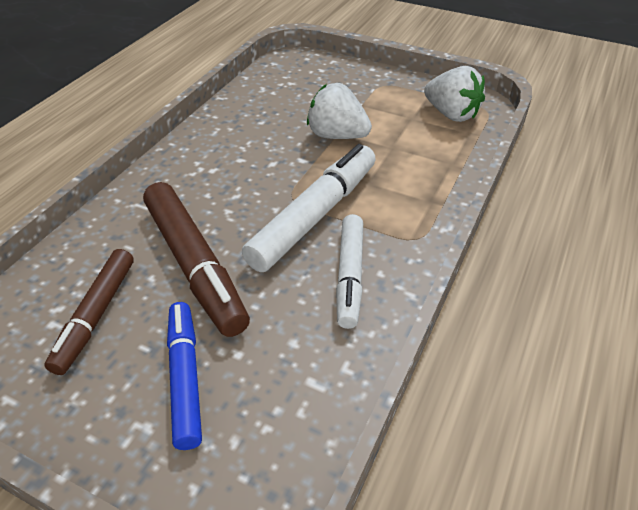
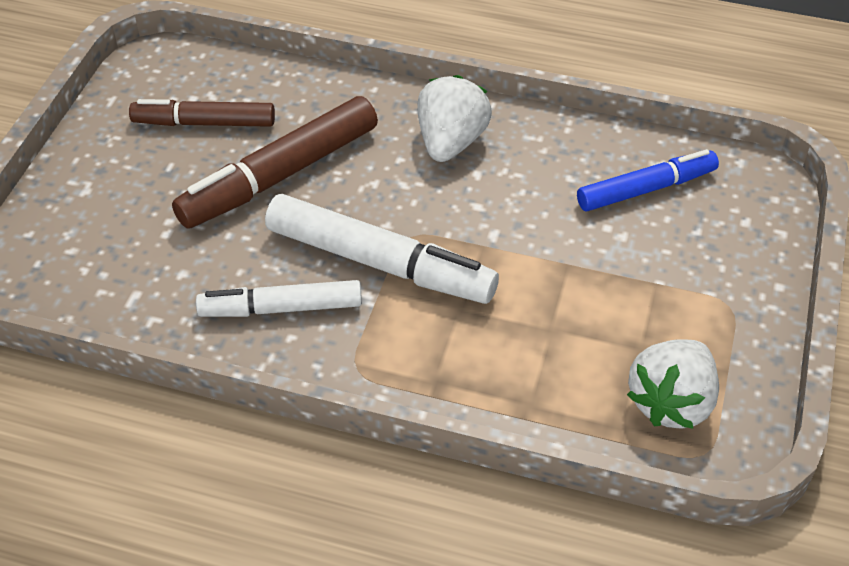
camera: 80 degrees right, 5 degrees up
blue marker [167,302,202,450] -> blue marker moved to [577,149,719,211]
white strawberry [307,83,372,139] -> white strawberry moved to [417,75,492,162]

